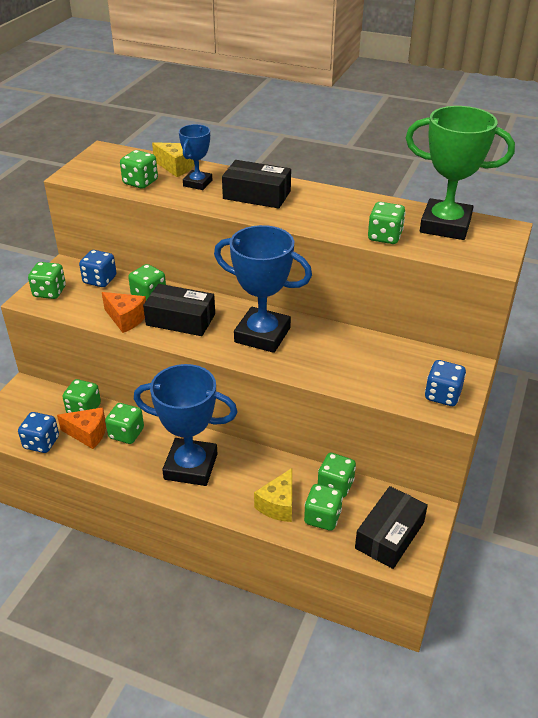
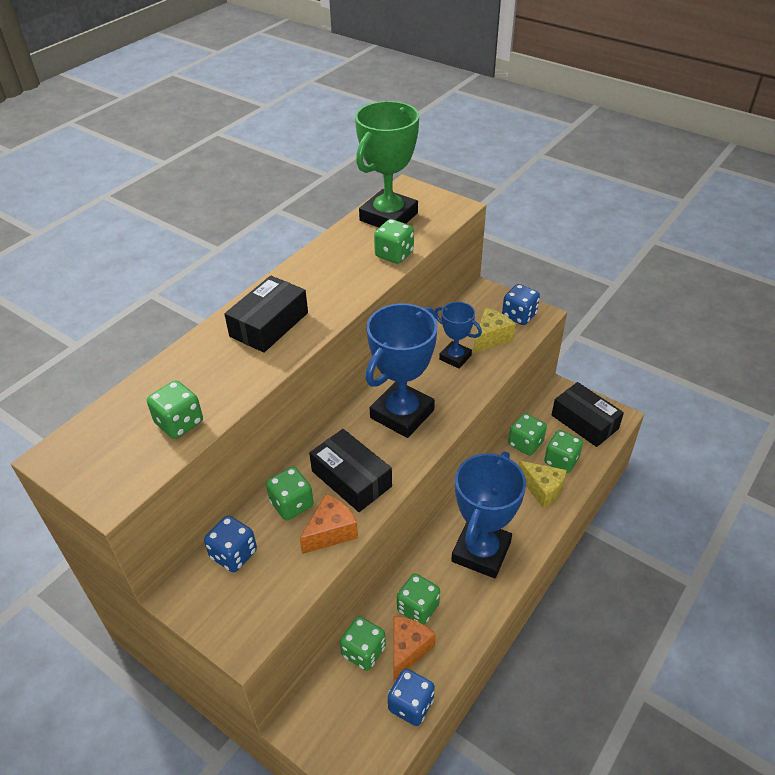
camera: 75 degrees left, 5 degrees up
green dice [28,262,66,299] -> none
black box [143,284,215,336] -> black box turned 75 degrees counterclockwise [309,429,392,512]
yellow cheese [152,142,194,177] -> yellow cheese moved to [473,308,516,353]
blue trophy [179,124,212,190] -> blue trophy moved to [435,302,482,369]

